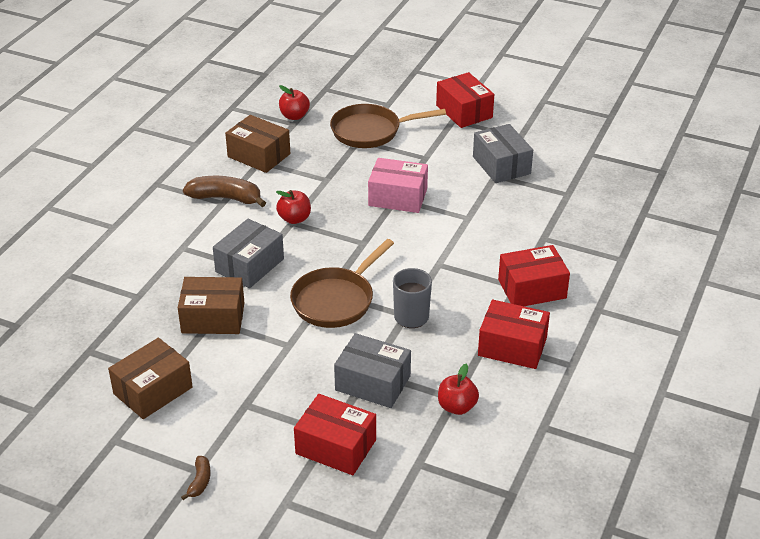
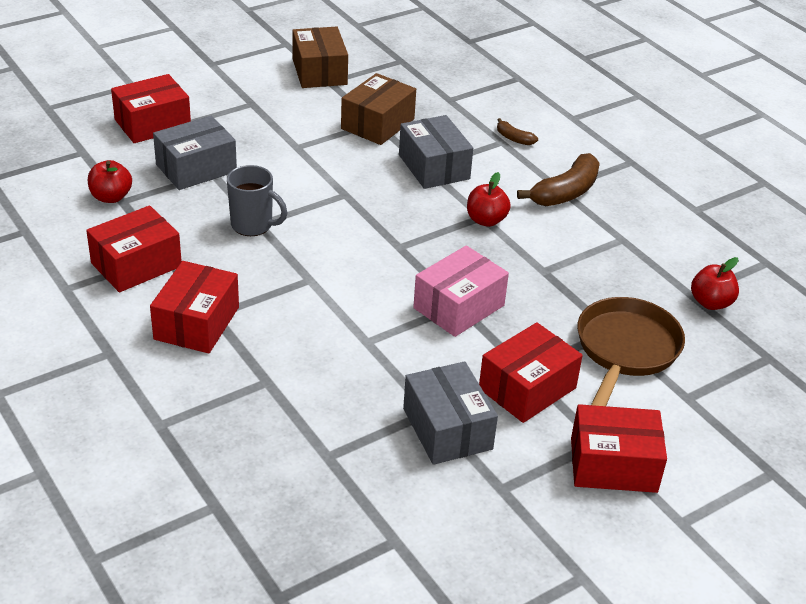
camera: 120 degrees right, 0 degrees up
brown banana [181,456,211,500] -> brown banana moved to [497,118,538,145]
brown box [225,115,290,173] -> none
brown pan [290,239,394,328] -> none
grey box [473,124,533,183] -> grey box turned 60 degrees clockwise [403,361,498,465]
none -> red box [479,322,583,423]

